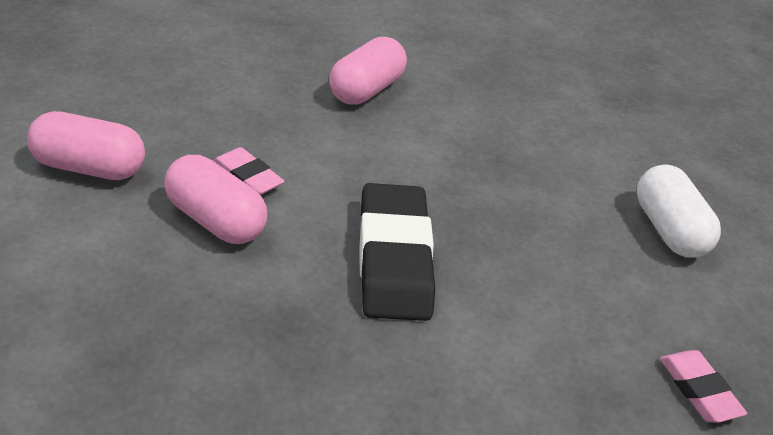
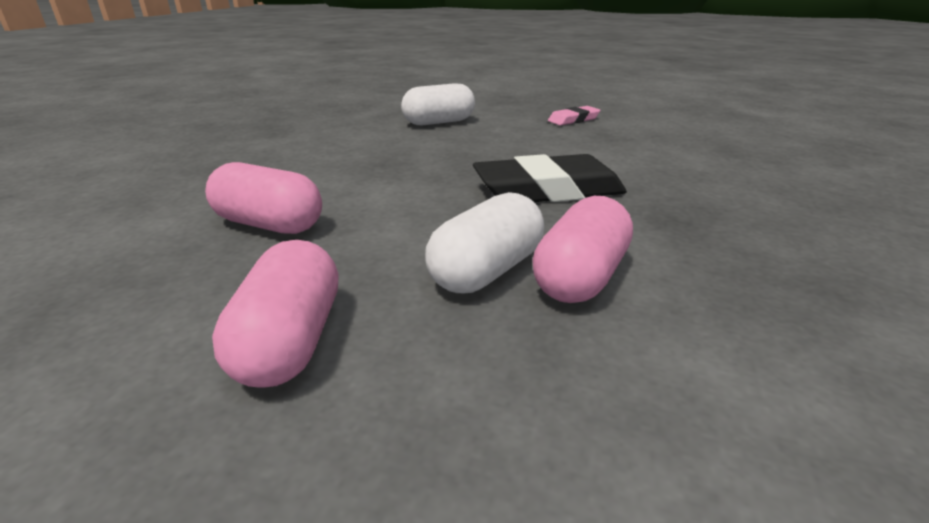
camera: 95 degrees left, 10 degrees down
pink capsule [27,111,145,180] -> pink capsule moved to [212,240,339,388]
pink eraser [213,147,285,195] -> white capsule [425,192,544,293]

